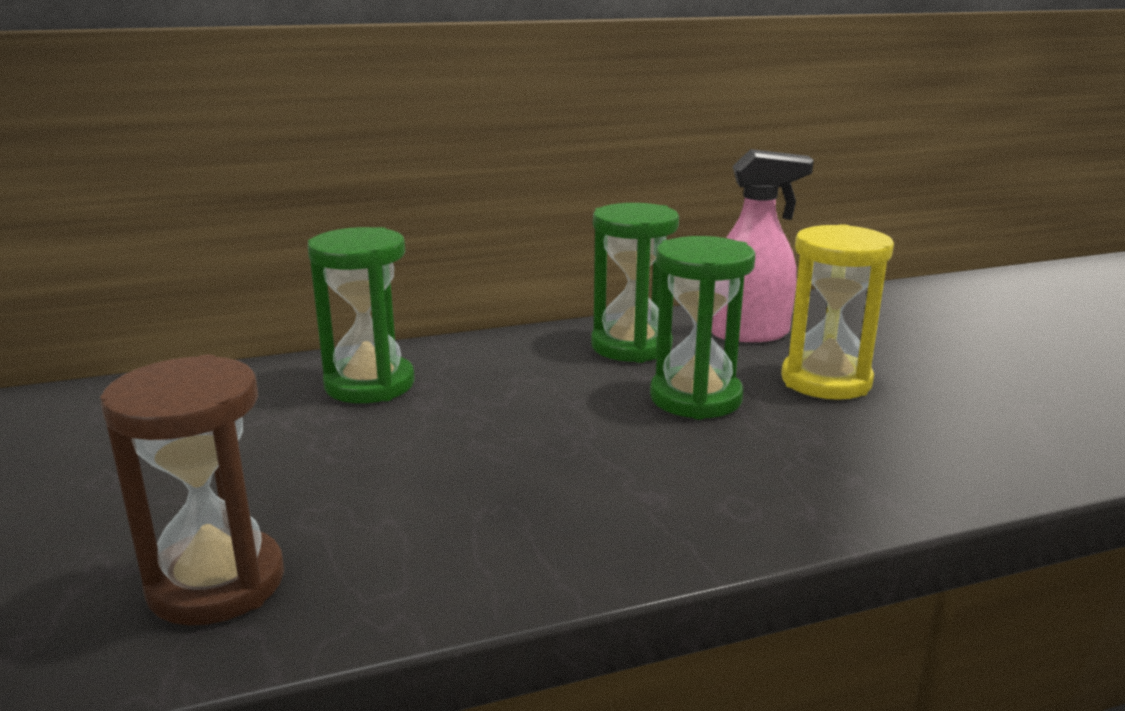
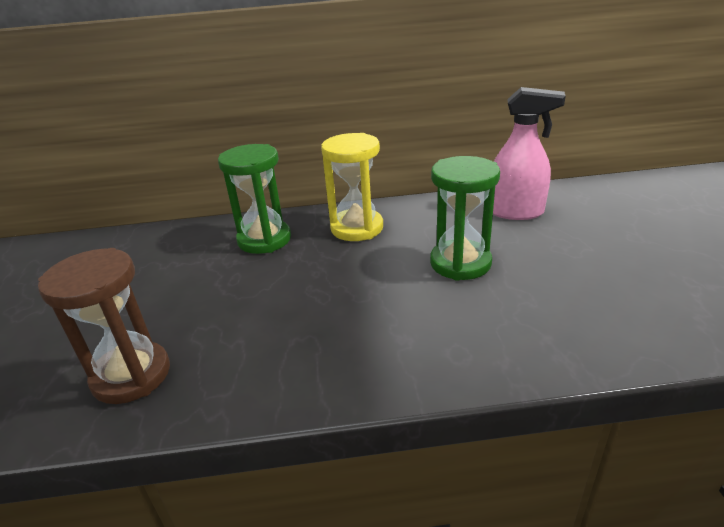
camera: 15 degrees right, 10 degrees up
green hourglass [591,203,679,363] -> none
yellow hourglass [781,224,894,400] -> yellow hourglass moved to [321,133,383,241]

